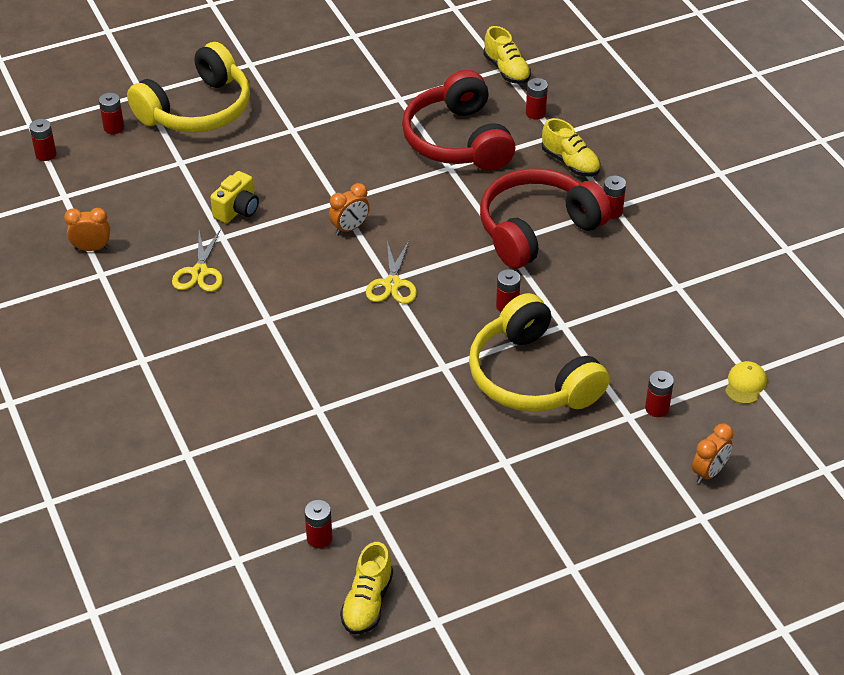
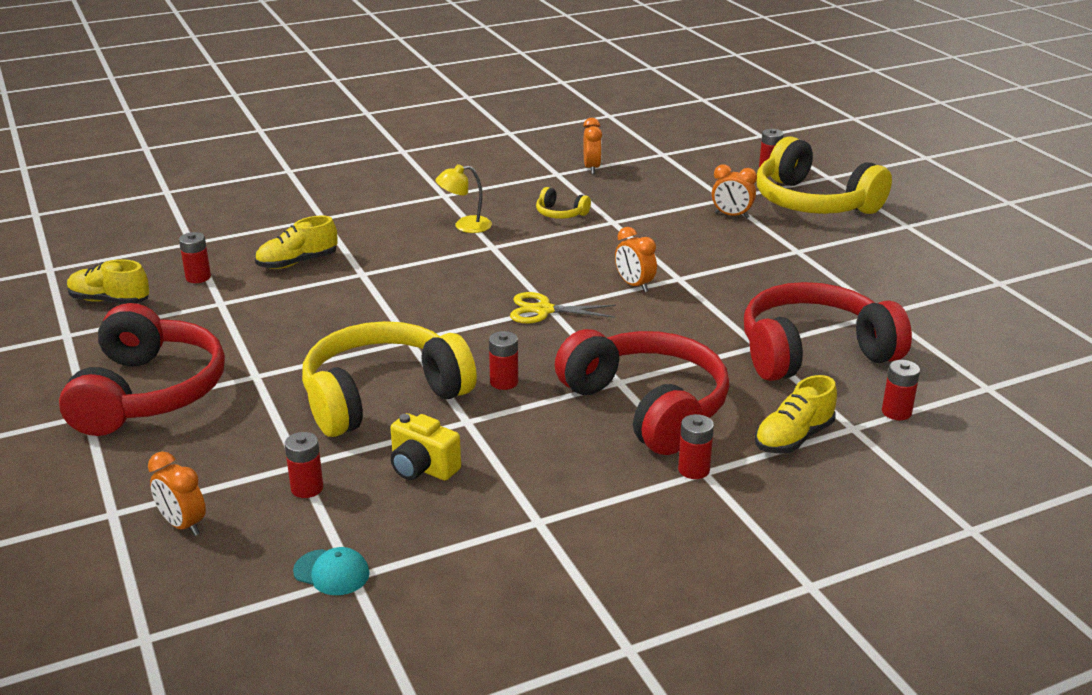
camera: 90 degrees right, 15 degrees down
red battery [29,119,56,161] -> none
yellow scissors [172,229,223,292] -> yellow headphones [536,187,591,219]
yellow camera [210,171,259,223] -> yellow camera moved to [391,413,461,481]
yellow shoe [483,26,531,84] -> yellow shoe moved to [255,216,337,269]
yellow cap [725,361,767,404] -> turquoise cap [293,547,370,595]
none -> red headphones [59,303,225,436]
none -> yellow lamp [436,164,492,233]
none -> orange clock [712,164,757,218]

